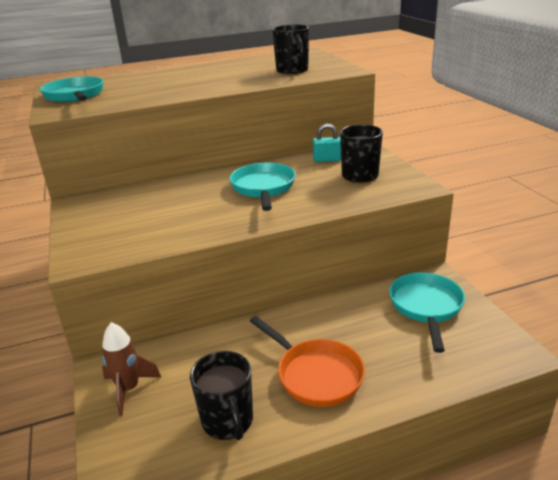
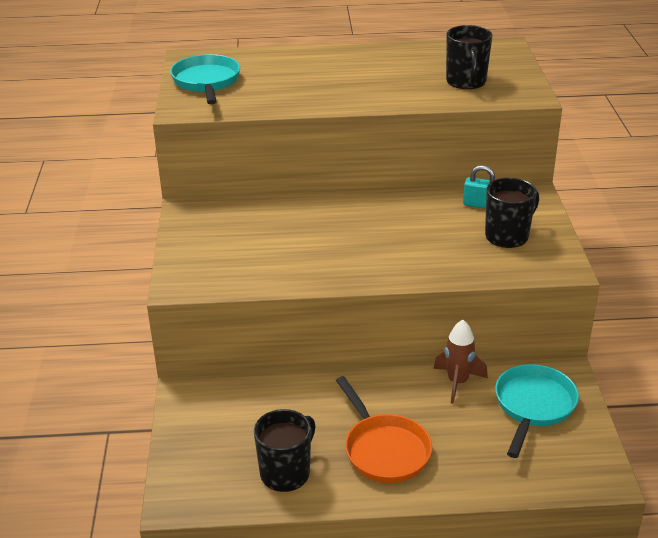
camera: 15 degrees right, 5 degrees up
brown rocket [102,322,161,416] -> brown rocket moved to [433,320,488,404]
black mug [190,351,253,440] -> black mug turned 135 degrees counterclockwise [254,409,315,492]
turquoise pan [229,163,296,211] -> none

